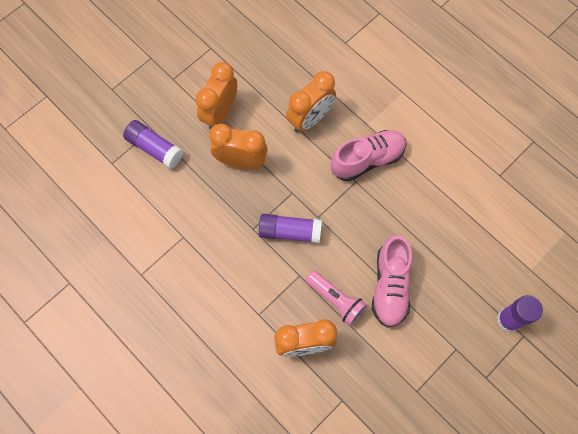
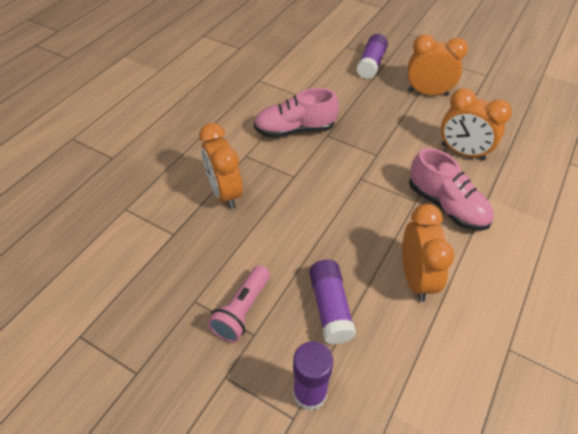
camera: 75 degrees right, 20 degrees down
orange clock [209,124,268,170] -> orange clock moved to [402,204,454,302]
purple glue stick [259,214,322,243] -> purple glue stick moved to [309,260,356,345]
pink flashlight [305,271,367,326] -> pink flashlight moved to [207,265,270,342]
pink shoe [372,235,412,328] -> pink shoe moved to [254,88,339,138]

